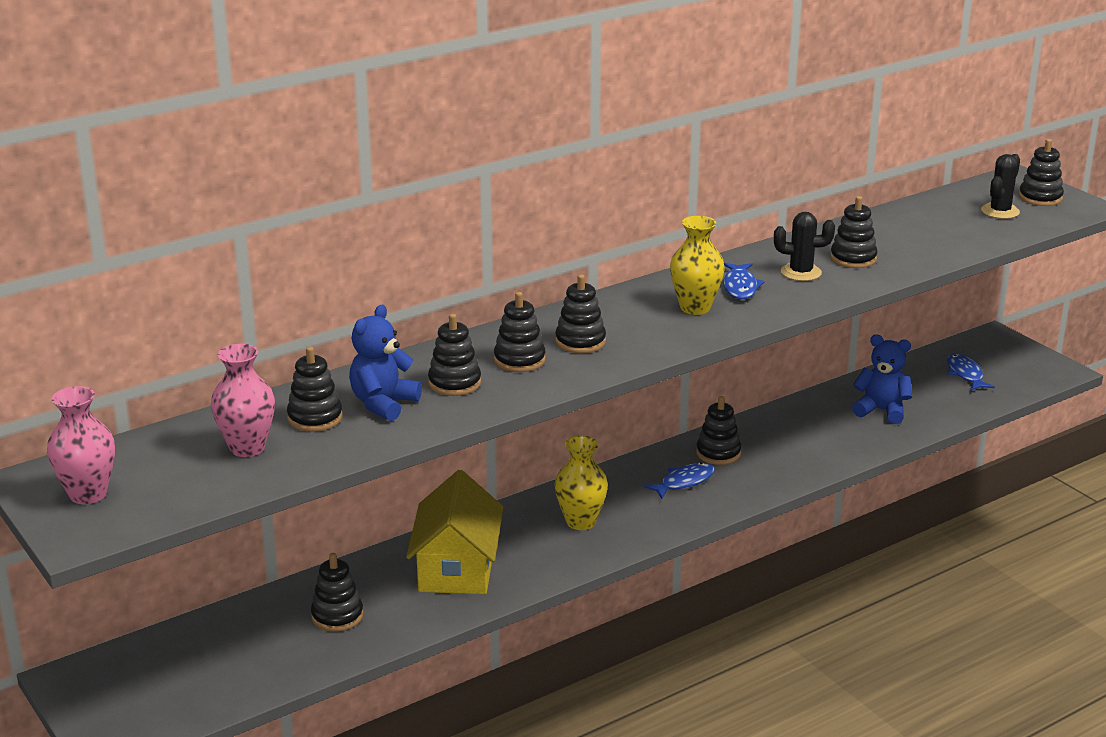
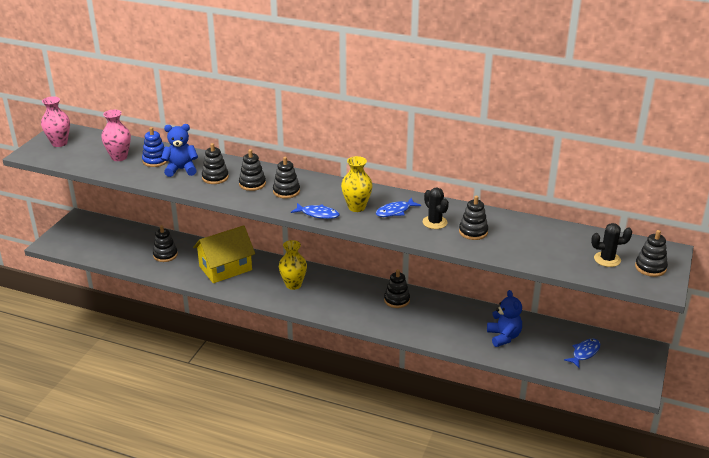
camera: 55 degrees right, 5 degrees up
black stacking toy [287,347,343,432] -> blue stacking toy [142,127,168,167]
blue fish [643,463,715,499] -> blue fish moved to [291,203,340,219]

